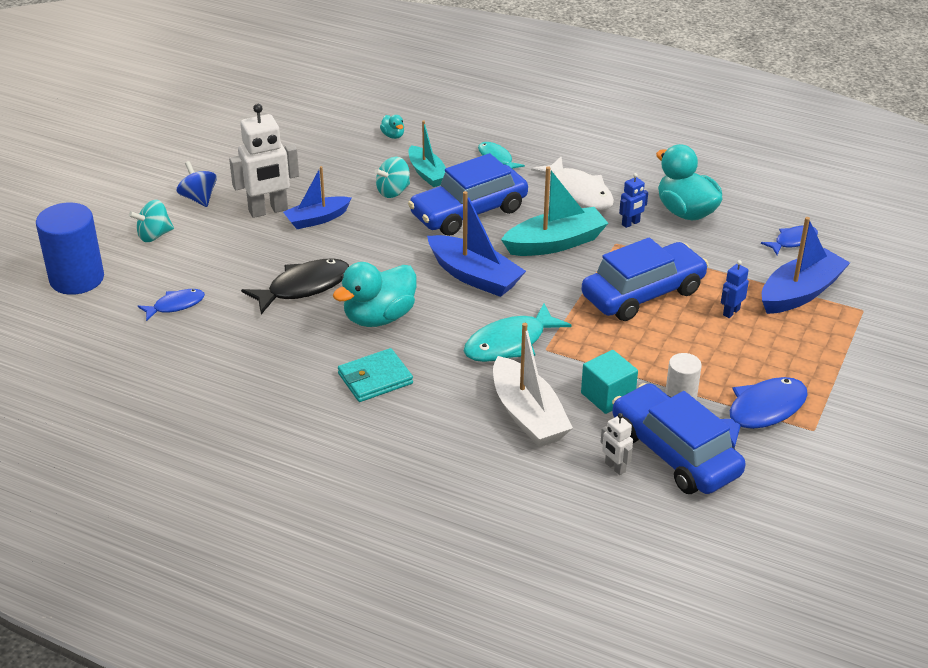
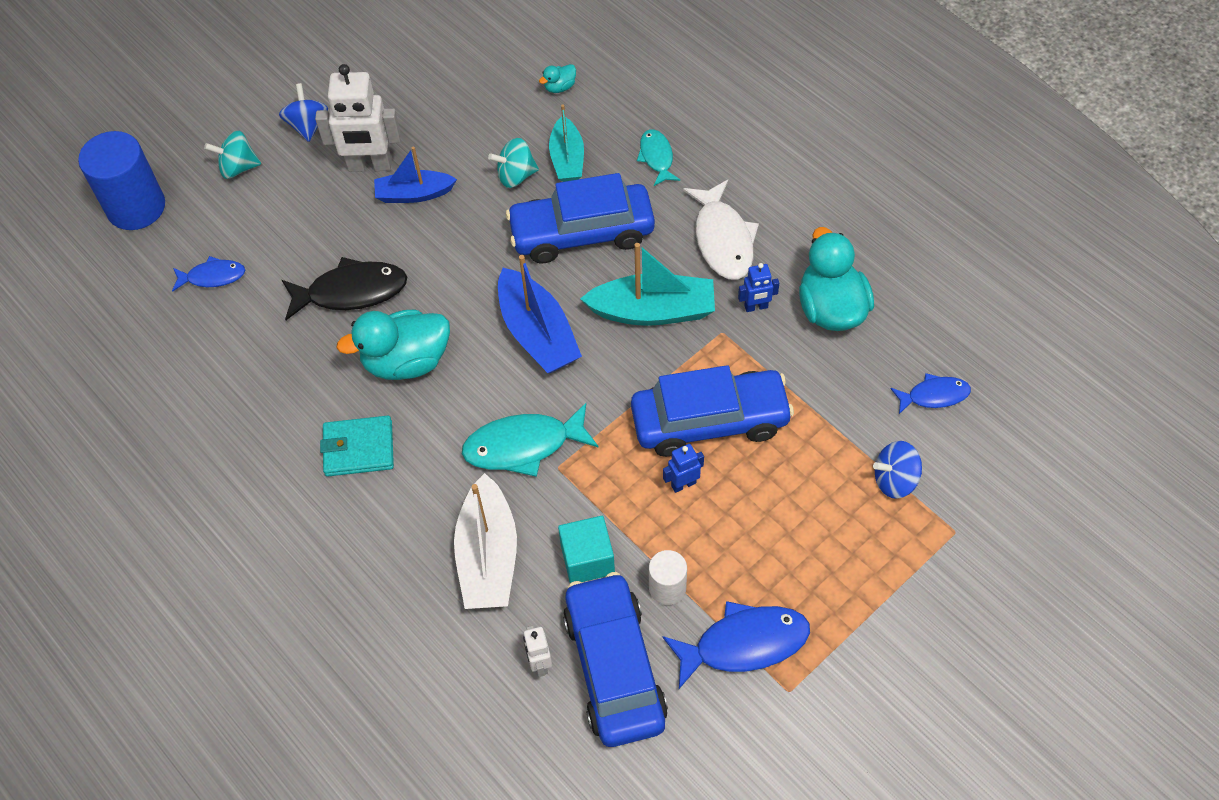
camera: 25 degrees right, 20 degrees up
turquoise duck [380,115,404,139] -> turquoise duck turned 60 degrees clockwise [539,64,576,93]
blue robot [721,260,749,318] -> blue robot moved to [663,444,704,493]
blue boat [762,217,850,314] -> blue spinning top [873,441,922,499]

